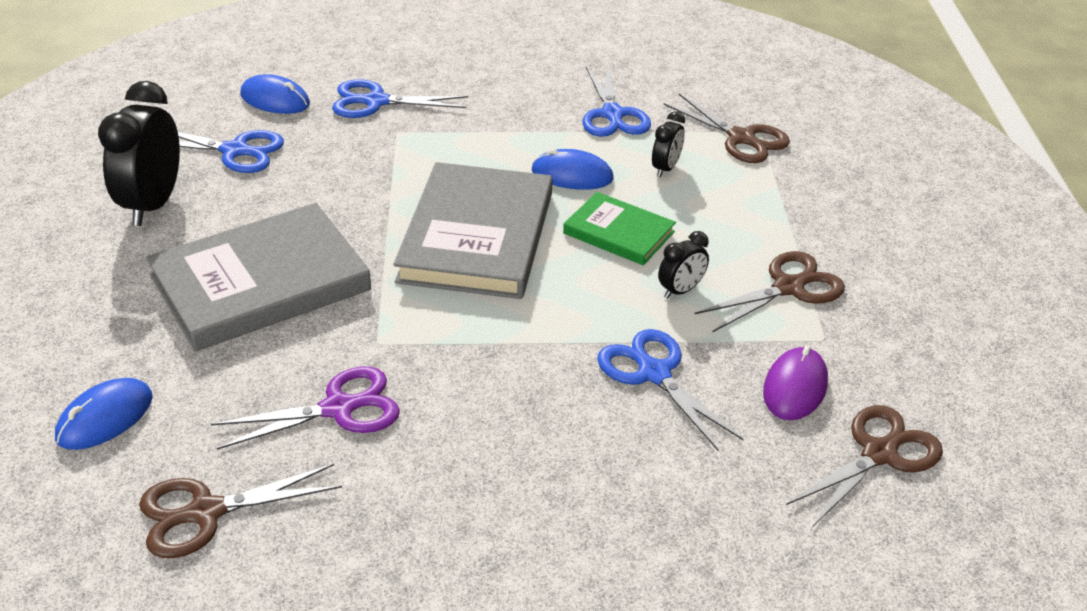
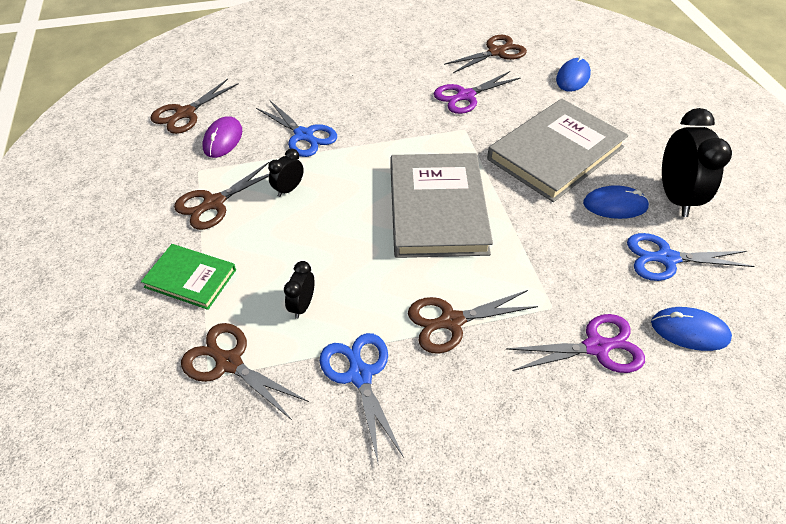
camera: 170 degrees right, 10 degrees up
blue scissors [332,79,468,118] -> purple scissors [506,314,645,373]
blue mouse [532,149,614,190] -> blue mouse moved to [583,185,649,219]
green book [563,192,676,265] -> green book moved to [141,244,236,310]
none -> brown scissors [408,290,538,354]

